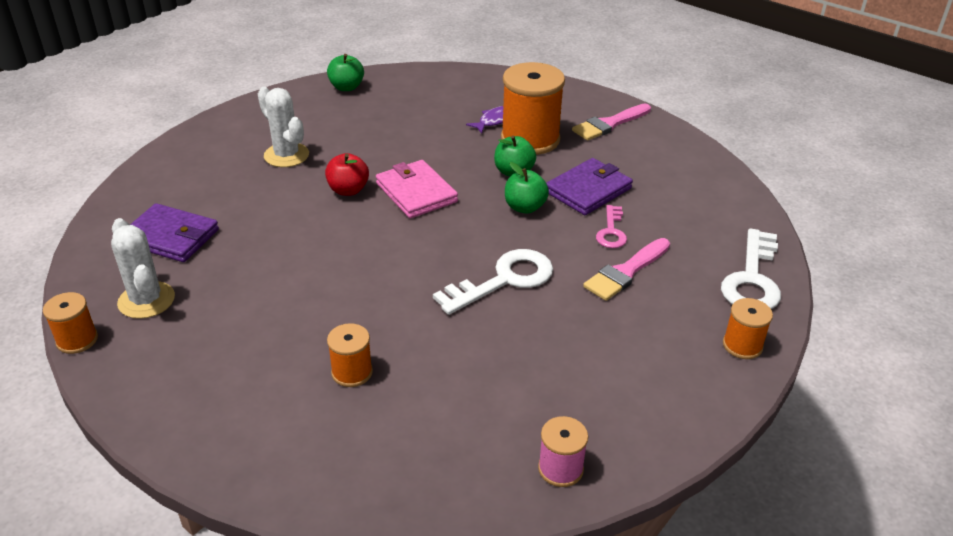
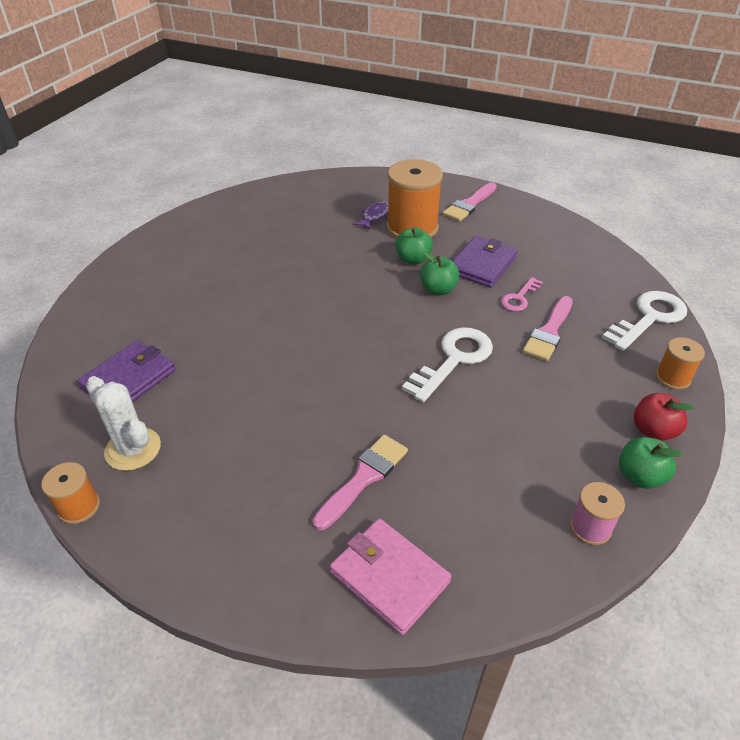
camera: 15 degrees left, 5 degrees up
purple wallet [130,203,219,262] -> purple wallet turned 60 degrees counterclockwise [77,340,176,402]
white cactus [258,87,309,167] -> none
red apple [325,153,369,196] -> red apple moved to [634,393,694,441]
green apple [327,54,364,91] -> green apple moved to [619,437,683,489]
orange spool [327,323,373,387] -> pink brush [313,435,408,530]
pink wallet [376,160,458,218] -> pink wallet moved to [330,518,452,635]
pink key [596,205,627,248] -> pink key turned 45 degrees clockwise [501,277,543,312]
white key [721,228,781,309] -> white key turned 135 degrees counterclockwise [602,291,687,351]

